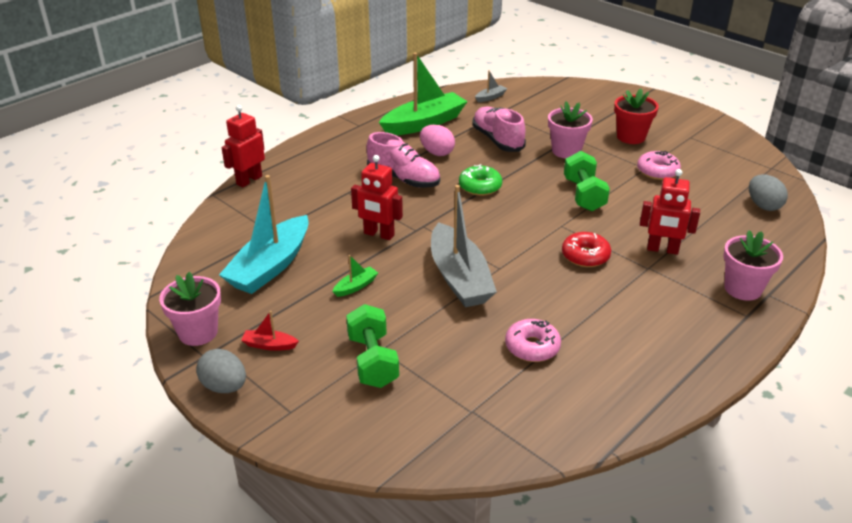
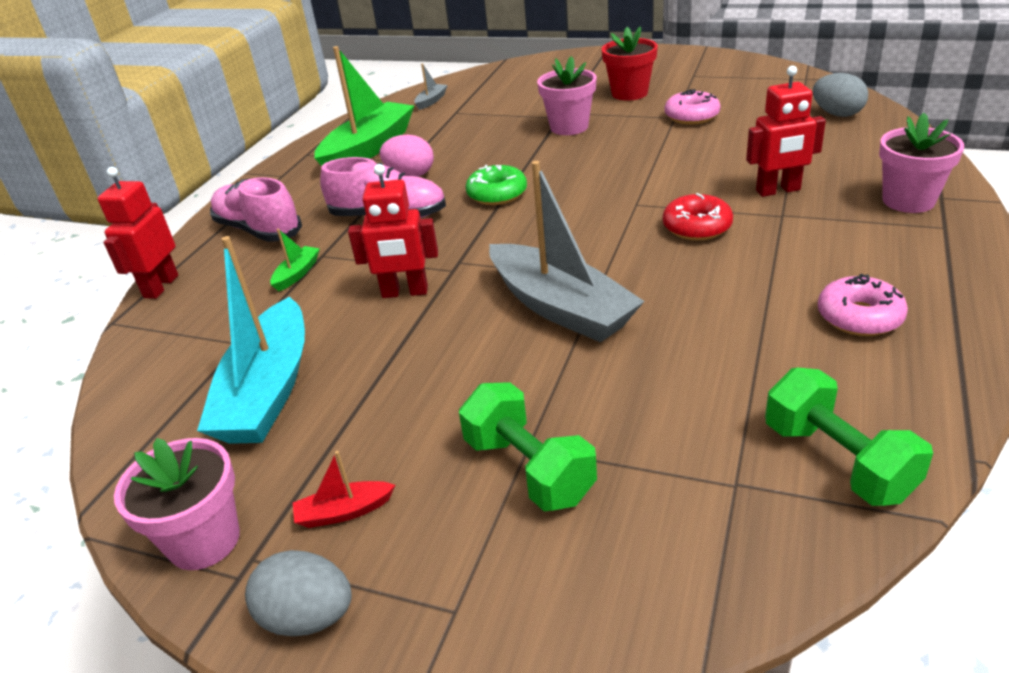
camera: 20 degrees left, 0 degrees up
green boat [332,255,378,297] -> green boat moved to [270,229,320,291]
pink shoe [472,106,526,152] -> pink shoe moved to [210,177,302,242]
pink donut [505,319,561,362] -> pink donut moved to [818,274,908,336]
green dumbbell [564,151,610,212] -> green dumbbell moved to [765,368,933,506]

